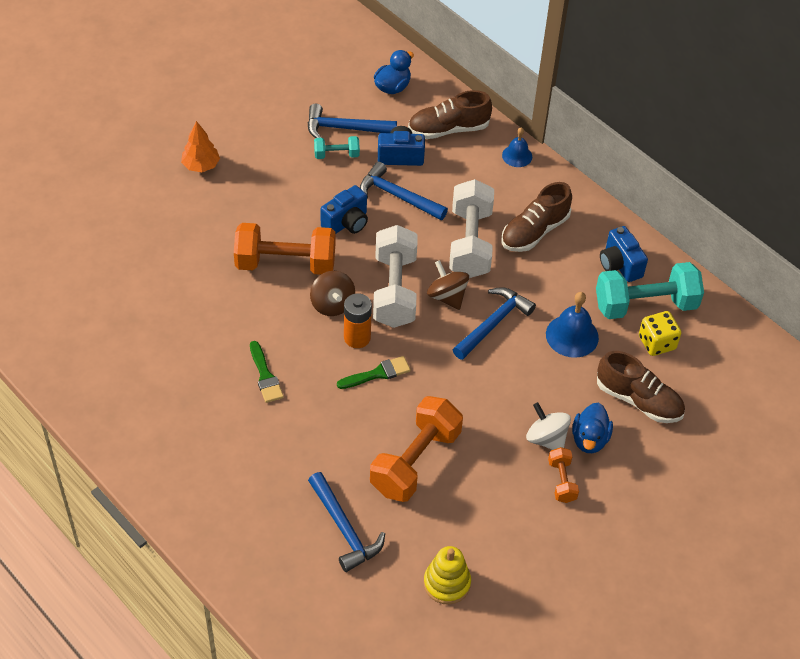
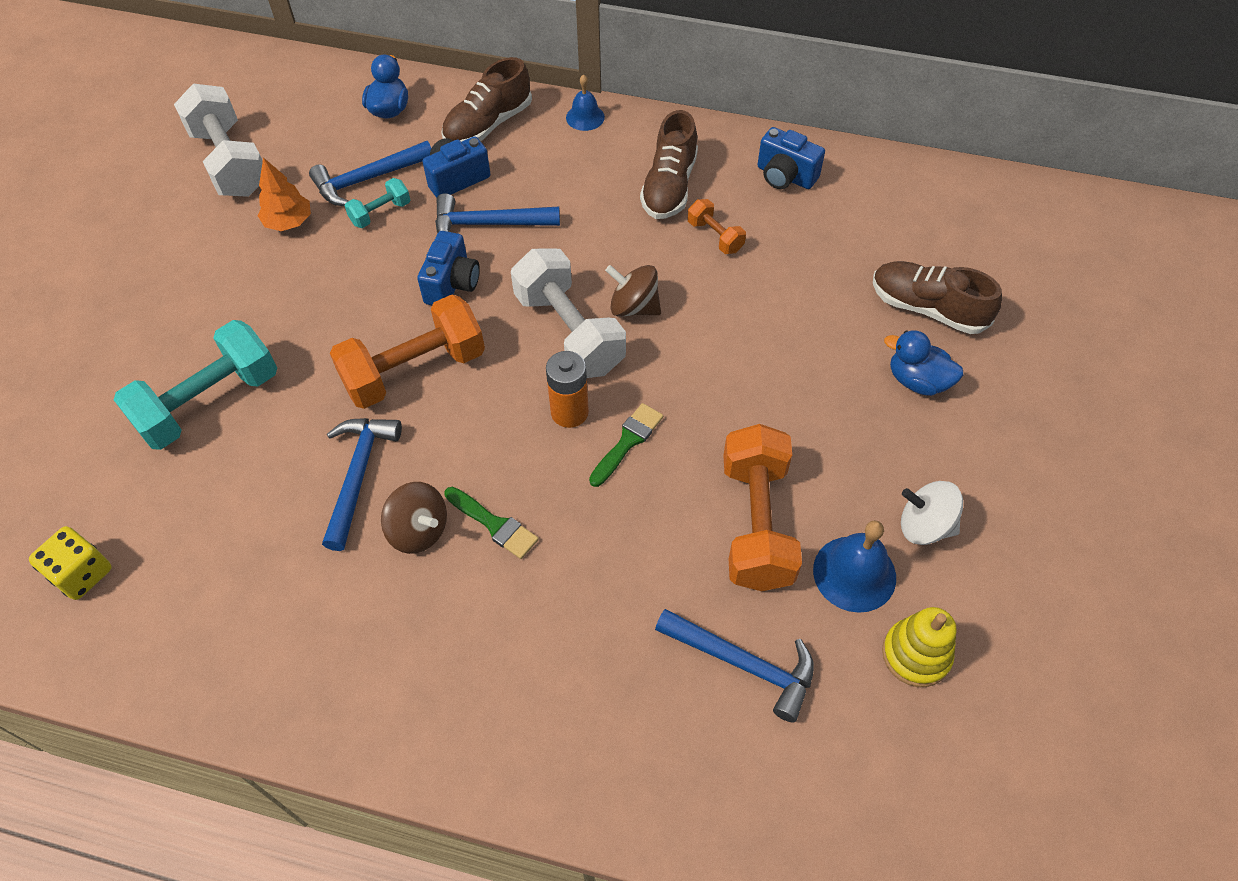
camera: 30 degrees left, 5 degrees up
orange tree [181,121,220,172] -> orange tree moved to [258,158,311,231]
brown spinning top [310,271,355,316] -> brown spinning top moved to [381,482,447,554]
white dumbbell [449,179,494,278] -> white dumbbell moved to [174,84,263,197]
blue hammer [453,287,536,360] -> blue hammer moved to [322,418,402,551]
white spinning top [526,402,571,450] -> white spinning top moved to [901,481,963,545]
blue bell [546,292,599,358] -> blue bell moved to [813,520,896,613]
orange dumbbell [548,447,579,503] -> orange dumbbell moved to [688,199,746,254]
blue duck [572,403,613,453] -> blue duck turned 135 degrees clockwise [884,330,963,396]
turquoise dumbbell [596,262,704,319] -> turquoise dumbbell moved to [114,320,277,450]
brown shoe [597,351,685,423] -> brown shoe turned 150 degrees counterclockwise [873,261,1002,334]
yellow dice [639,311,681,356] -> yellow dice moved to [29,526,112,600]

